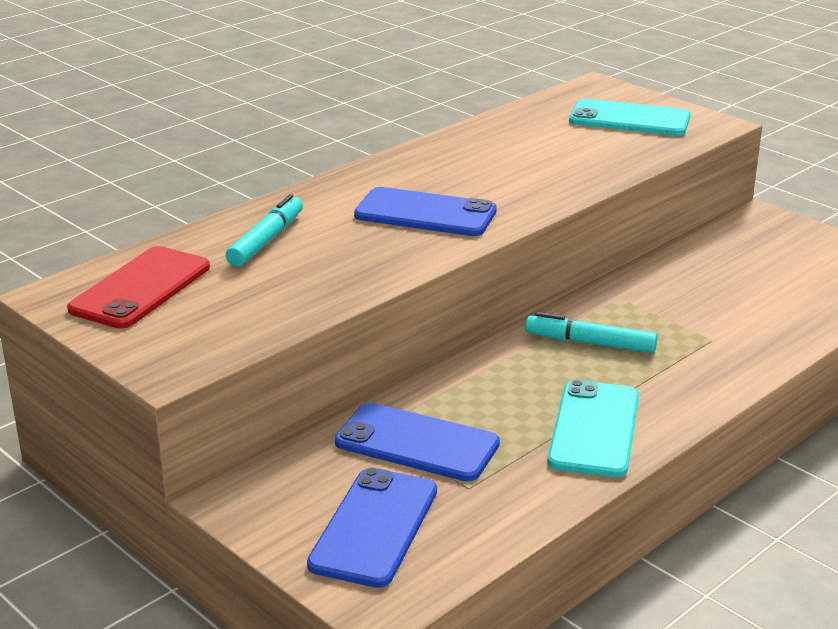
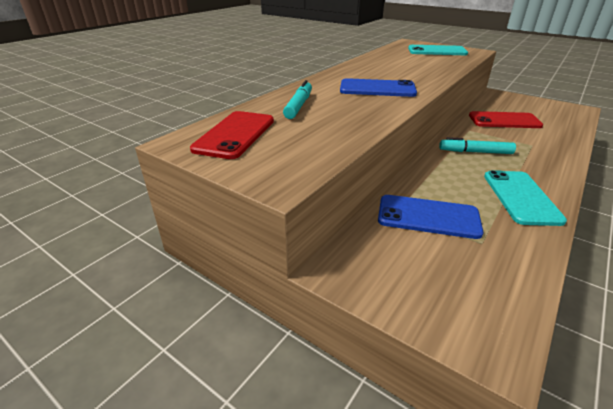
camera: 10 degrees left, 5 degrees up
blue phone [307,468,437,588] -> none
none -> red phone [469,111,543,128]

